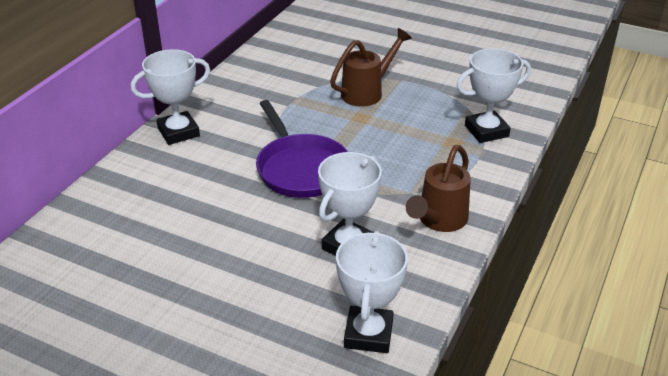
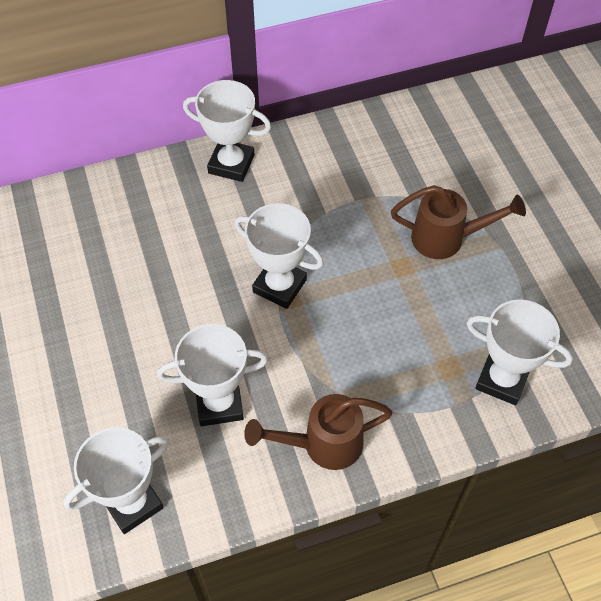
camera: 45 degrees right, 20 degrees up
purple pan [256,100,348,198] -> white trophy [234,203,324,309]

